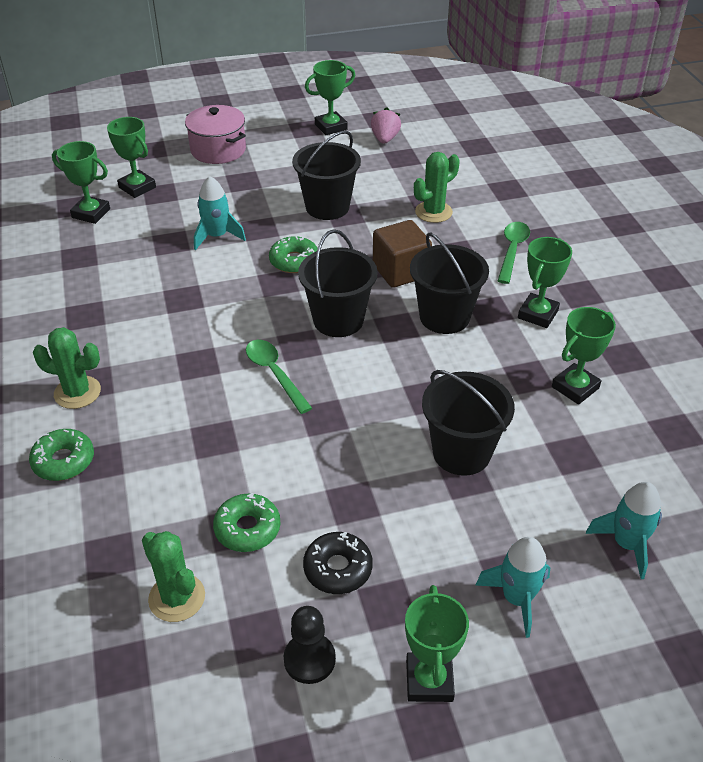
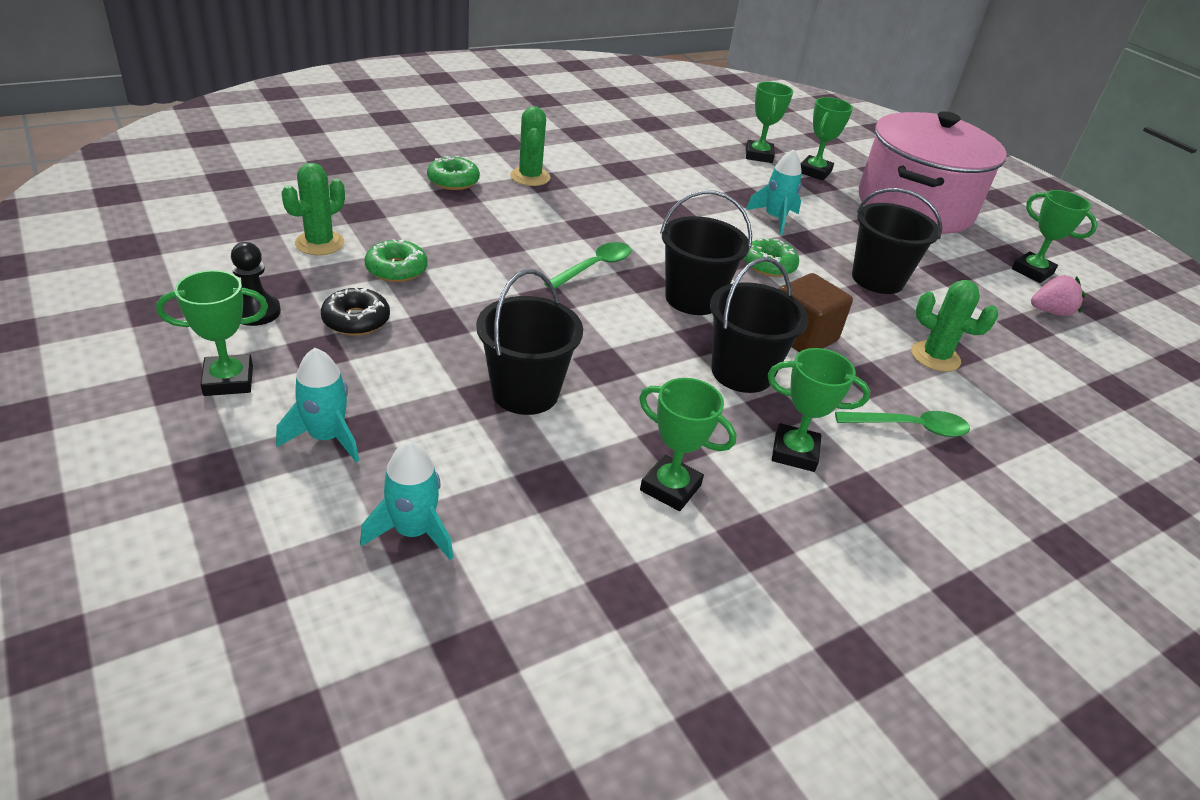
camera: 70 degrees right, 5 degrees down
pink pot [185,105,246,164] -> pink pot [859,111,1007,234], size x1.90

